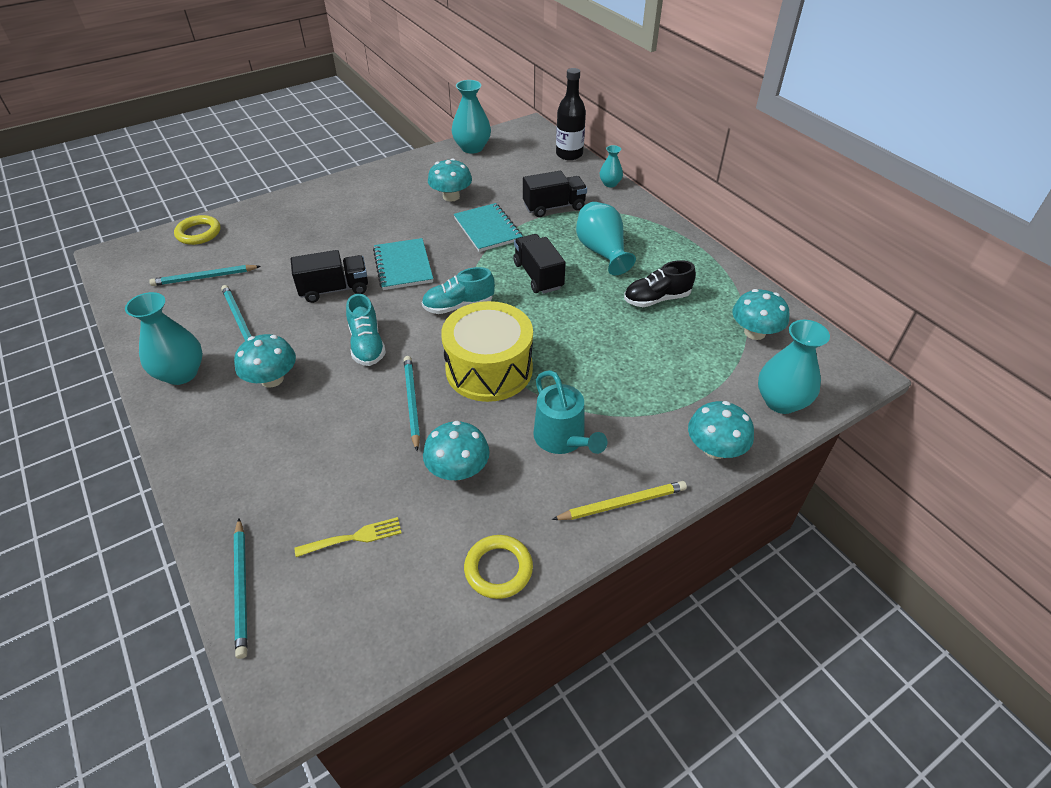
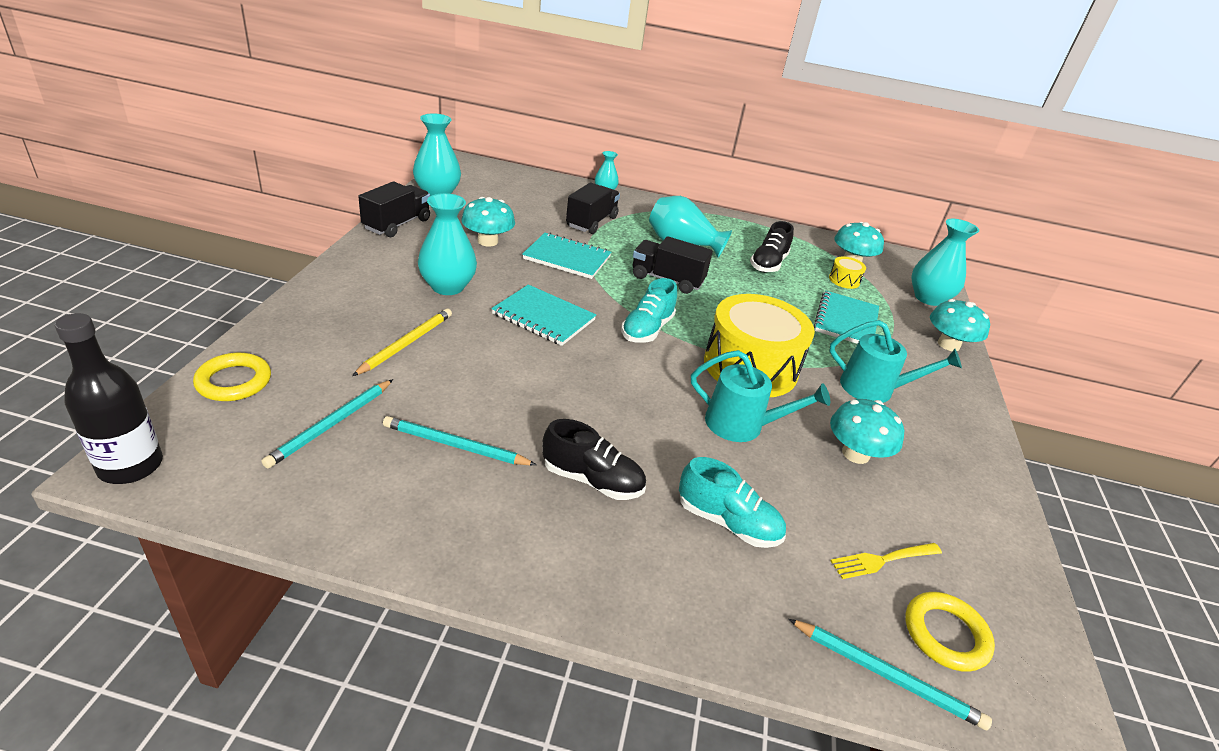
camera: 50 degrees left, 10 degrees down
turquoise vase [125,292,203,385] -> turquoise vase moved to [418,193,477,295]
turquoise mushroom [234,334,296,388] -> black shoe [542,419,646,500]
black truck [291,250,368,303] -> black truck moved to [358,181,430,237]
yellow fork [295,517,402,557] -> yellow fork turned 135 degrees counterclockwise [831,543,942,579]
turquoise shoe [346,294,386,366] -> turquoise shoe moved to [679,457,786,548]
turquoise pencil [404,356,420,451] -> turquoise watering can [691,350,830,442]
yellow ring [464,535,533,599] -> yellow ring moved to [905,592,995,672]
yellow pencil [552,481,687,520] -> yellow pencil moved to [352,308,452,376]
black bottle [556,68,586,160] -> black bottle moved to [55,313,163,484]
none -> turquoise notebook [814,291,879,344]
none -> yellow drum [829,256,866,289]

